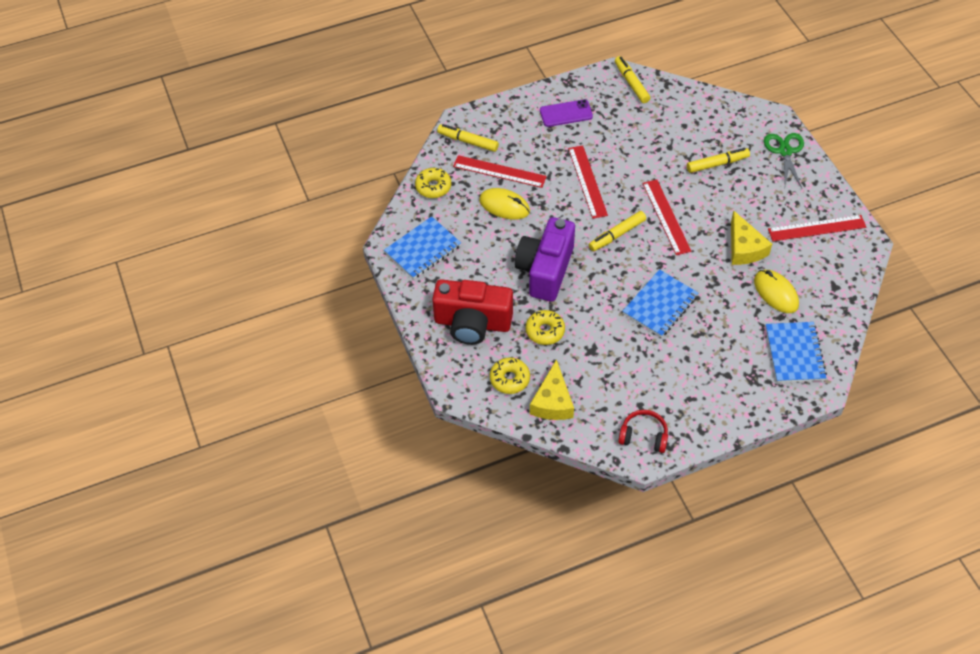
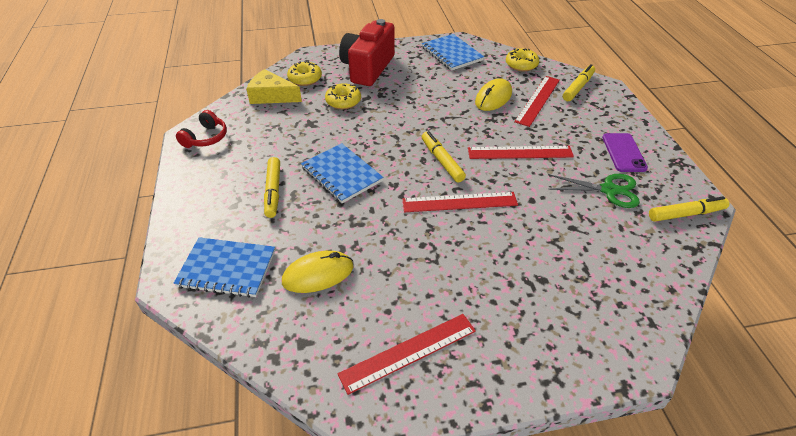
camera: 100 degrees right, 10 degrees down
purple camera [515,217,575,302] -> none
yellow marker [687,148,750,173] -> yellow marker moved to [264,157,280,218]
yellow cheese [731,210,772,265] -> none
green scissors [764,133,804,188] -> green scissors moved to [548,174,640,208]
red ruler [768,215,866,241] -> red ruler turned 60 degrees clockwise [337,314,476,395]

